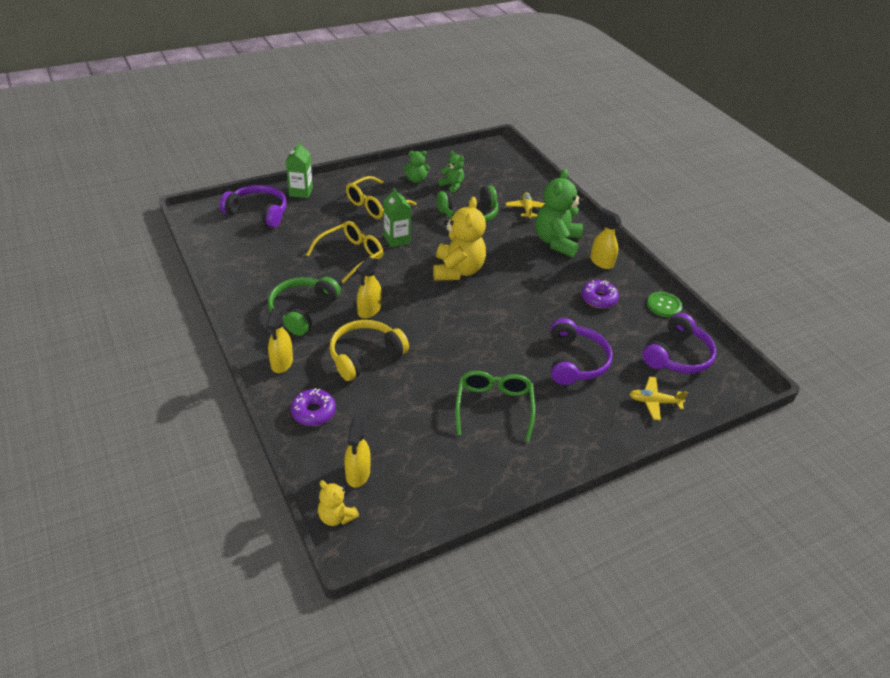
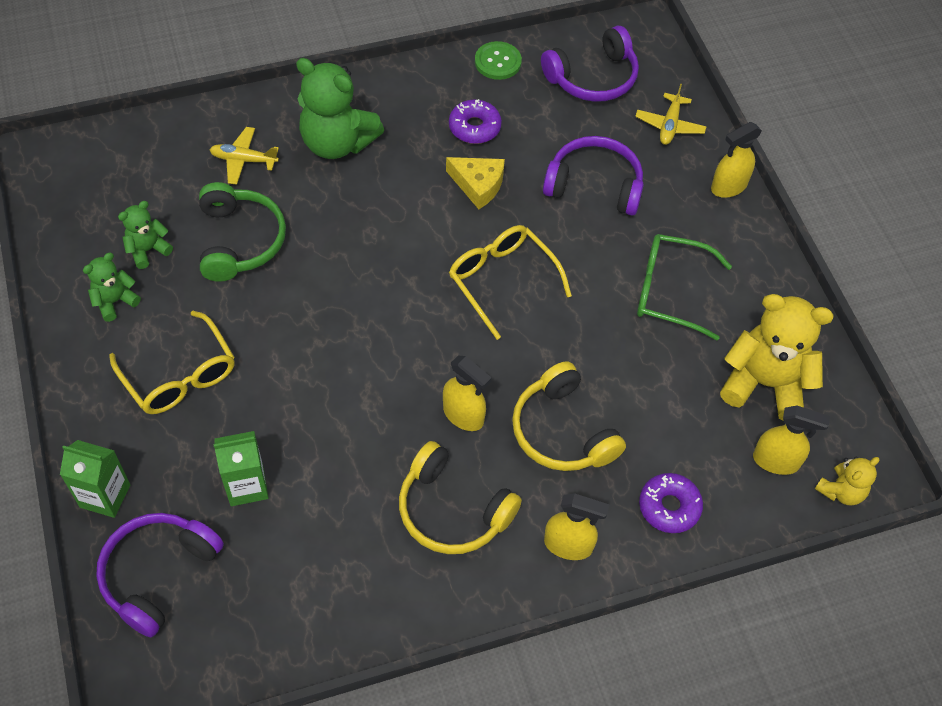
camera: 80 degrees left, 15 degrees up
green headphones [268,277,341,336] -> yellow headphones [399,441,522,554]
yellow glasses [306,221,383,283] -> yellow glasses moved to [449,225,572,340]
green carton [384,188,412,247] -> green carton moved to [214,431,269,506]
green teddy bear [404,151,430,183] -> green teddy bear turned 135 degrees counterclockwise [83,253,141,322]
yellow teddy bear [433,197,486,281] -> yellow teddy bear moved to [720,294,834,421]
yellow spray bottle [590,208,621,269] -> yellow spray bottle moved to [711,122,762,198]
purple headphones [642,313,716,374] -> purple headphones turned 105 degrees clockwise [541,25,639,102]
none -> yellow cheese [446,157,505,209]

